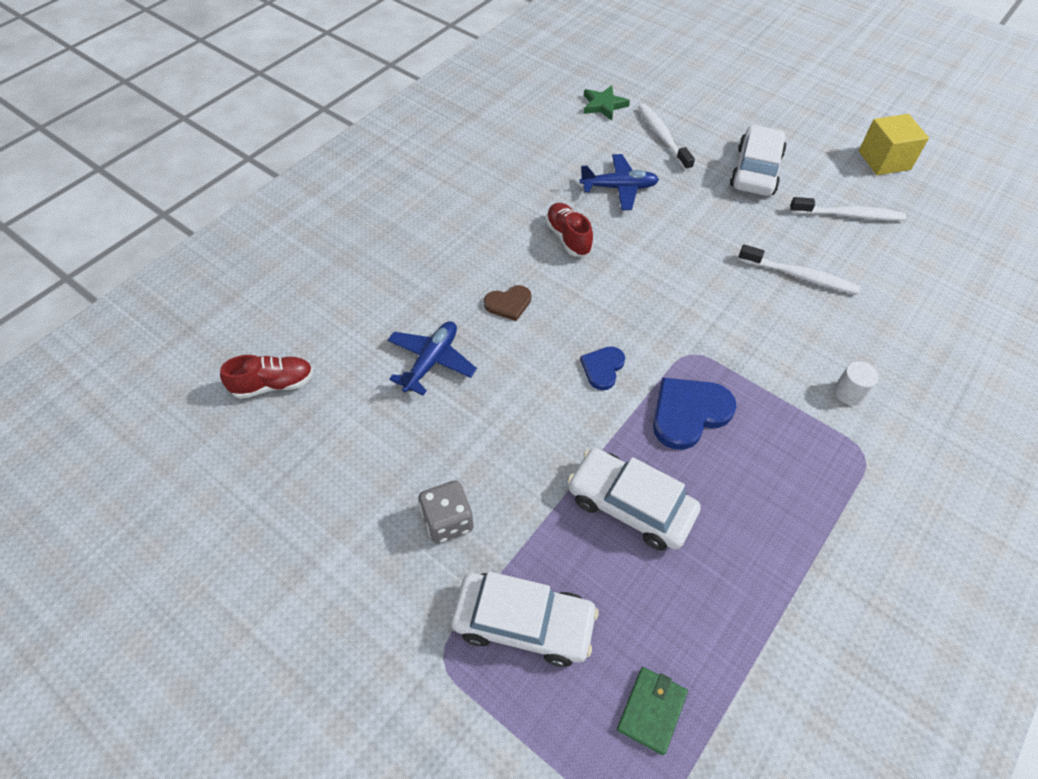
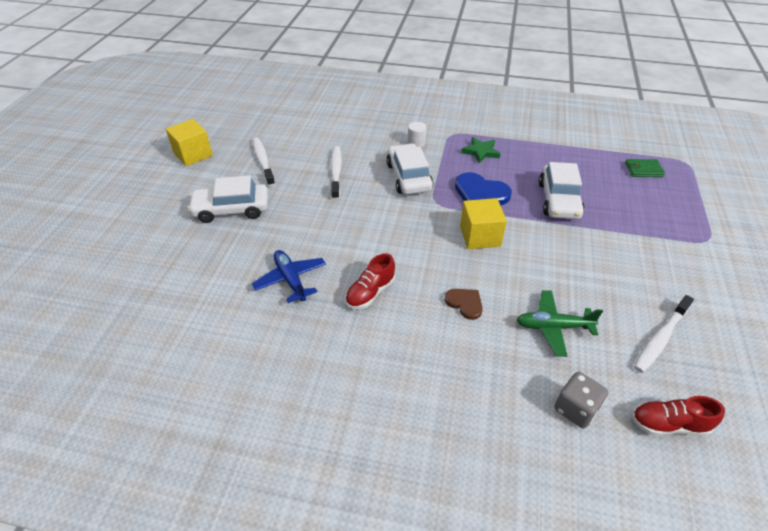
camera: 115 degrees left, 10 degrees down
red shoe [220,355,313,399] -> red shoe turned 45 degrees counterclockwise [632,396,725,436]
blue plane [387,321,477,395] -> green plane [517,290,603,357]
grey dice [419,480,473,544] -> grey dice moved to [554,372,608,428]
white car [451,571,599,667] -> white car moved to [386,143,433,195]
blue heart [580,346,625,390] -> yellow cube [460,198,507,249]
green star [584,85,630,121] -> green star moved to [461,137,500,163]
white toothbrush [638,104,695,171] -> white toothbrush moved to [634,295,694,373]

